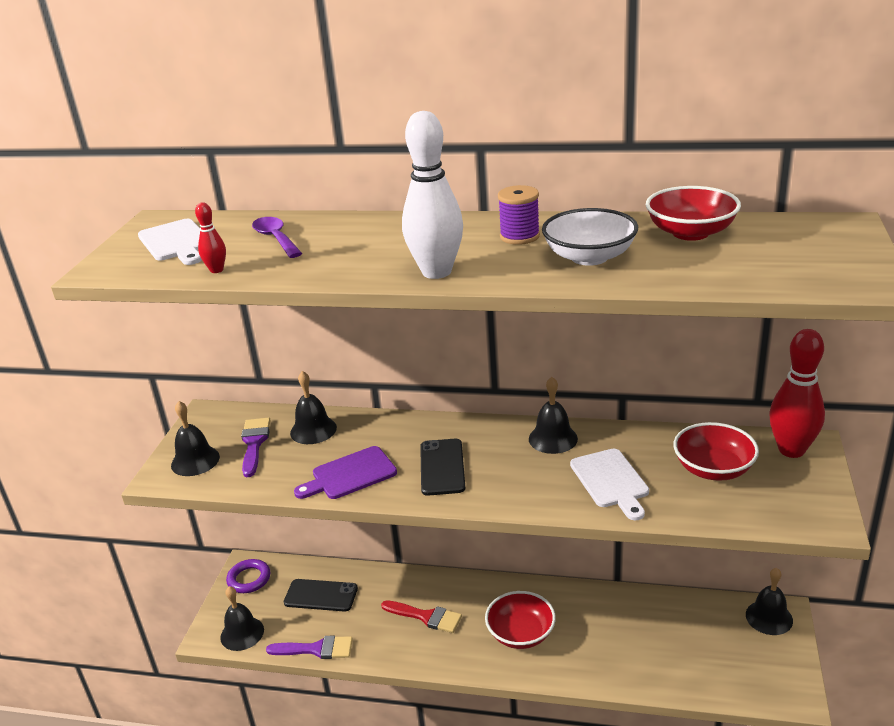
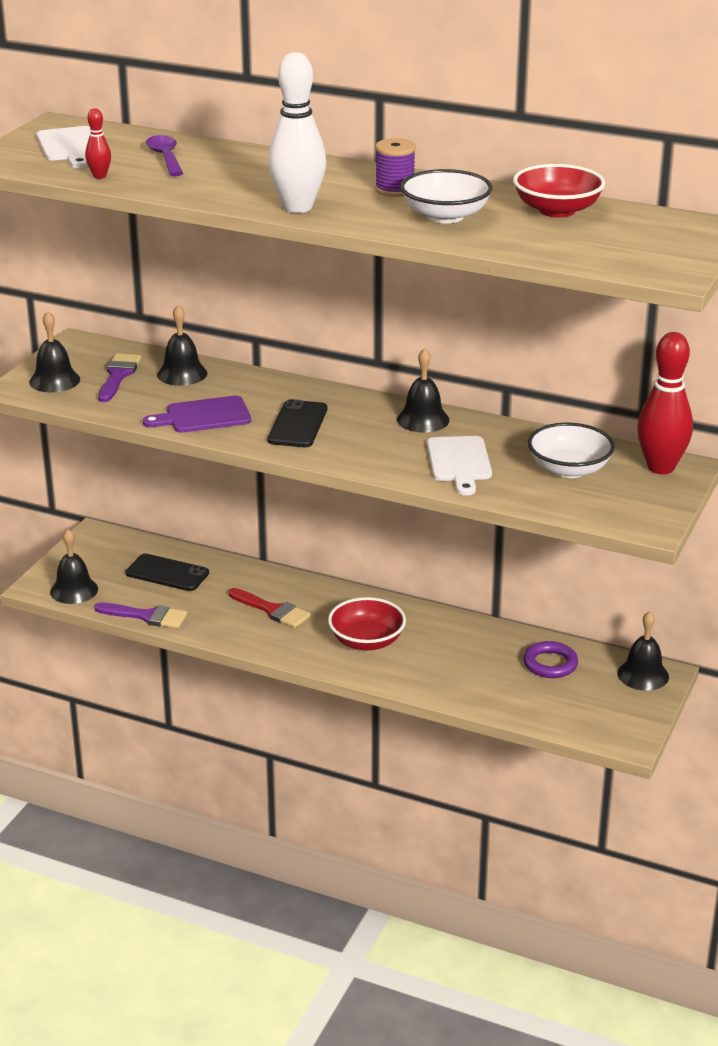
camera: 10 degrees right, 0 degrees up
purple ring [226,559,270,593] -> purple ring moved to [523,641,578,678]
red bowl [673,422,759,481] -> white bowl [528,423,615,478]

